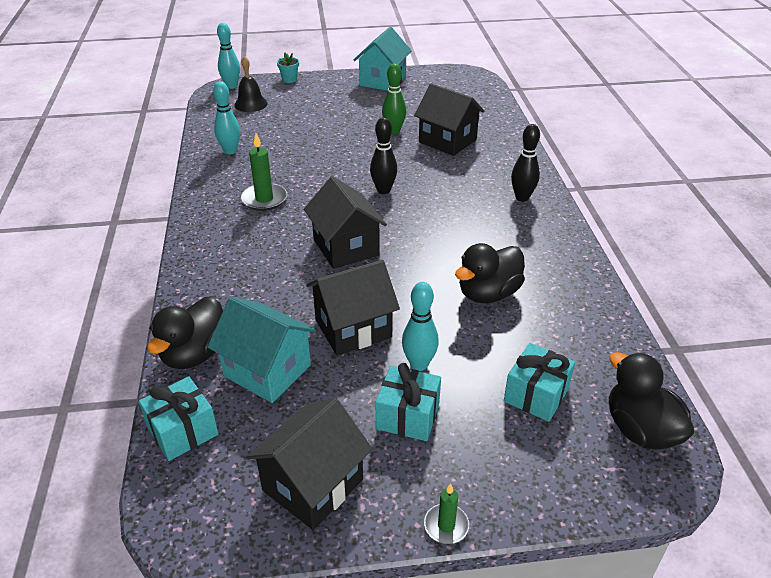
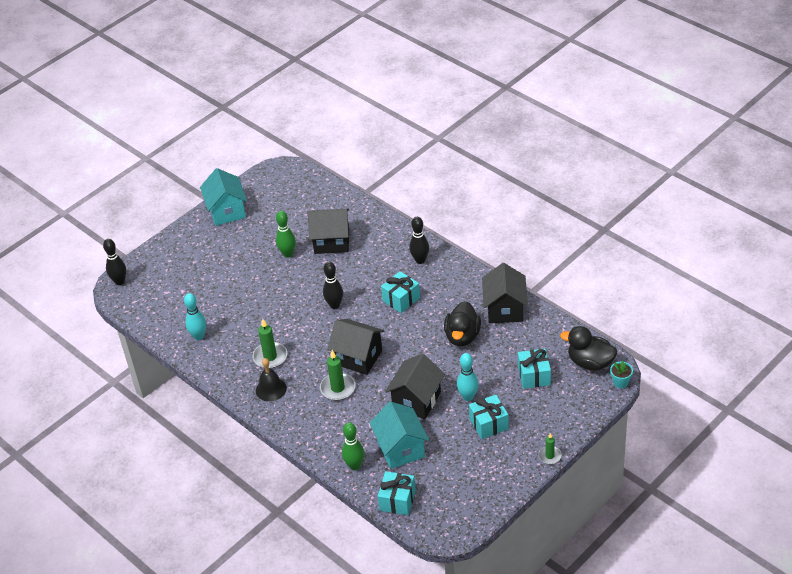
camera: 35 degrees left, 5 degrees up
black duck [148,296,223,369] -> green bowling pin [342,422,364,470]
turquoise house [208,297,316,403] -> turquoise house turned 75 degrees clockwise [369,402,429,469]
turquoise bowling pin [217,23,240,89] -> black bowling pin [103,239,126,285]
black bell [234,56,268,112] -> black bell moved to [256,358,287,402]
black house [246,398,373,530] -> black house moved to [482,263,528,323]
turquoise flower pot [277,52,299,83] -> turquoise flower pot moved to [610,361,633,388]
none -> green candle [320,350,356,400]
none -> turquoise gift [381,271,420,313]

